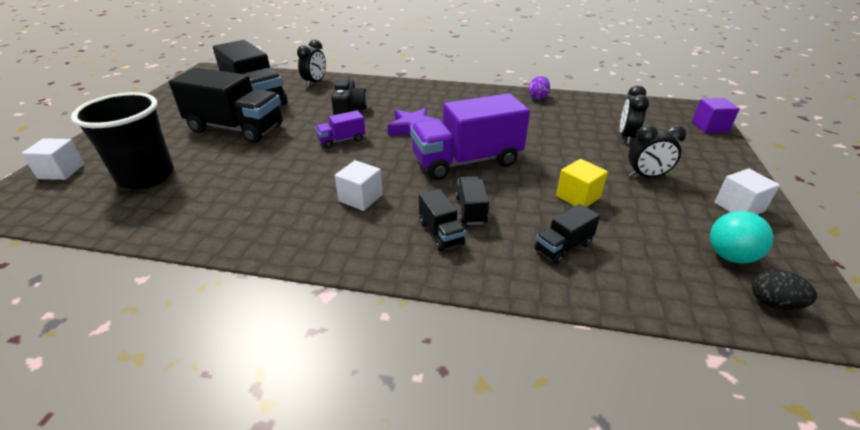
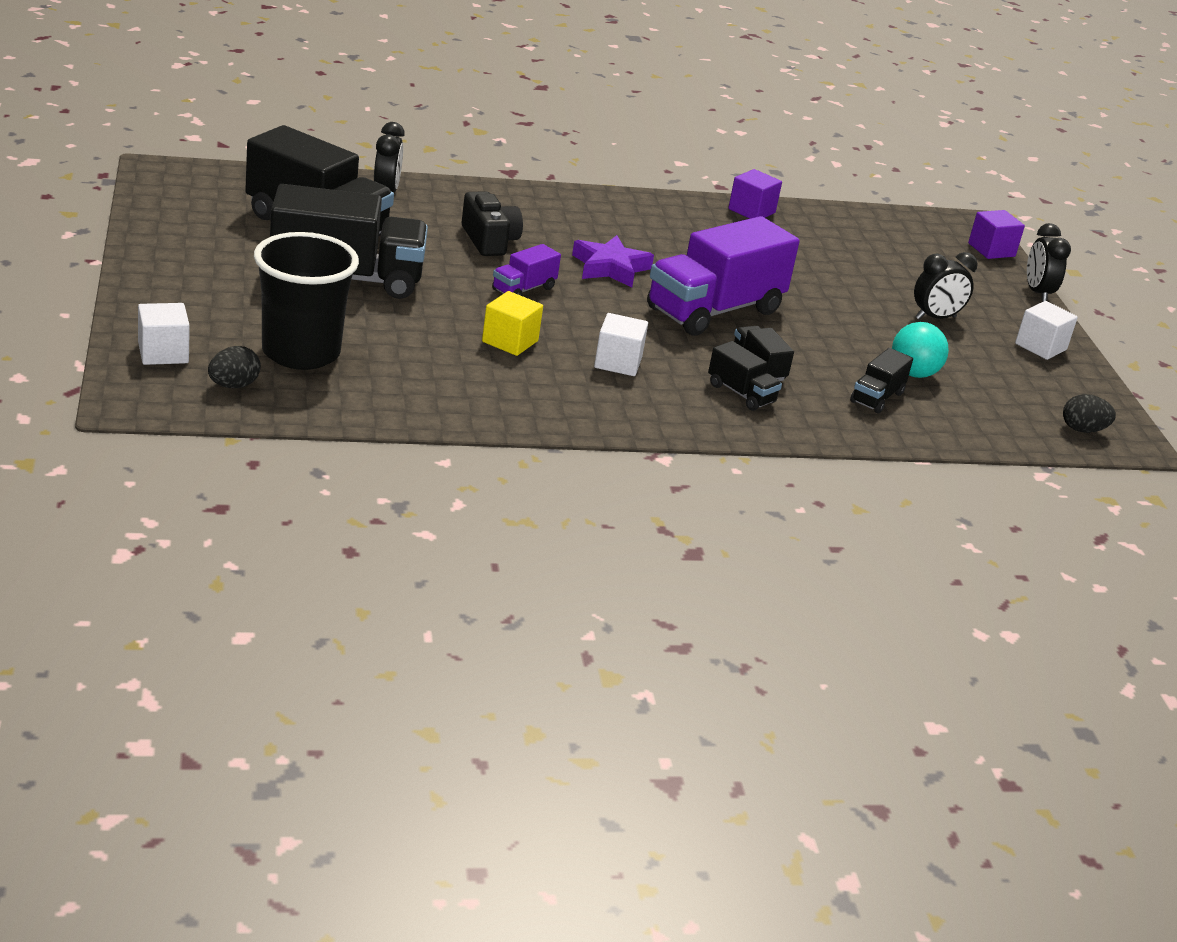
camera: 25 degrees left, 5 degrees down
purple egg [529,76,550,99] -> purple cube [728,169,782,219]
yellow cube [556,159,608,207] -> yellow cube moved to [482,291,543,356]
black clock [620,85,649,144] -> black clock moved to [1027,223,1071,302]
turquoise ball [710,211,774,264] -> turquoise ball moved to [892,322,949,378]
none -> black egg [208,346,261,388]

